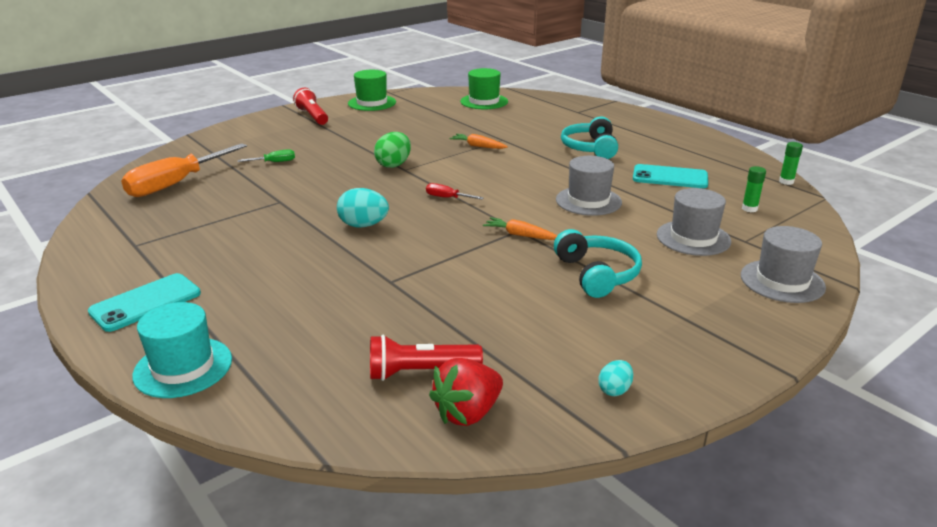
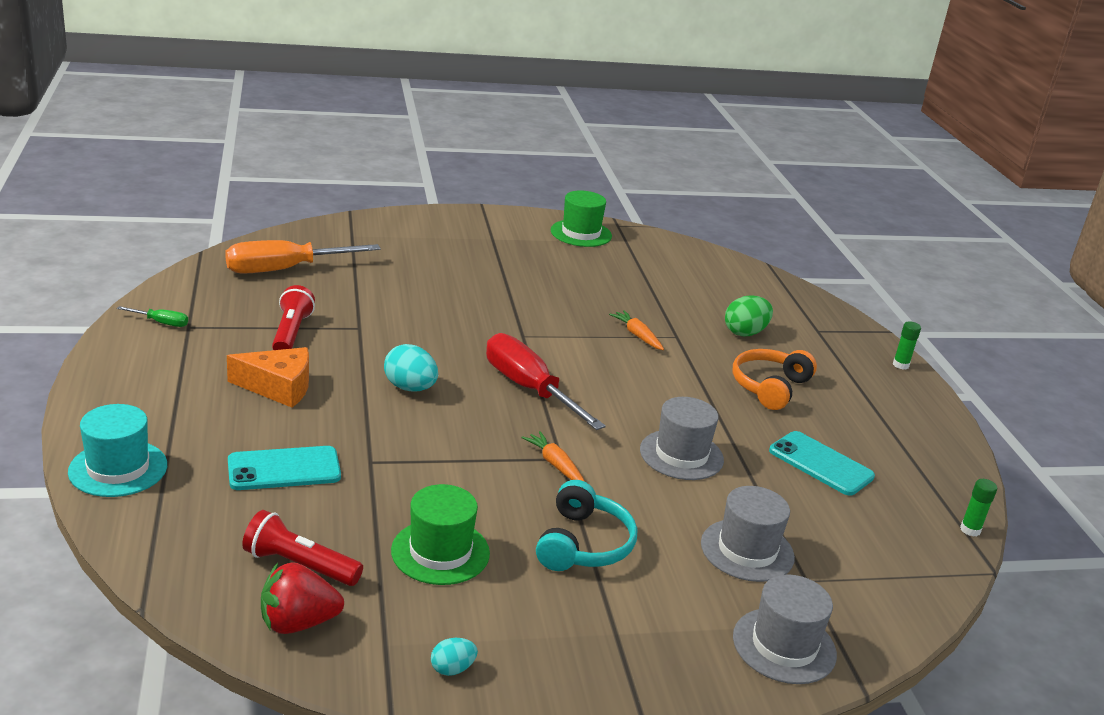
camera: 25 degrees right, 0 degrees up
turquoise phone [88,273,201,332] -> turquoise phone moved to [228,446,341,490]
green screwdriver [238,149,295,162] -> green screwdriver moved to [117,306,188,327]
red flashlight [293,88,328,125] -> red flashlight moved to [272,285,315,350]
green egg [374,132,411,168] -> green egg moved to [725,295,773,337]
red screwdriver [426,183,484,200] -> red screwdriver [486,333,606,430], size x2.32
green hat [460,68,508,109] -> green hat moved to [391,484,490,585]
turquoise headphones [561,116,618,159] -> orange headphones [732,349,817,410]
green glue stick [742,166,766,212] -> green glue stick moved to [893,321,921,370]
none -> orange cheese [227,347,309,408]

